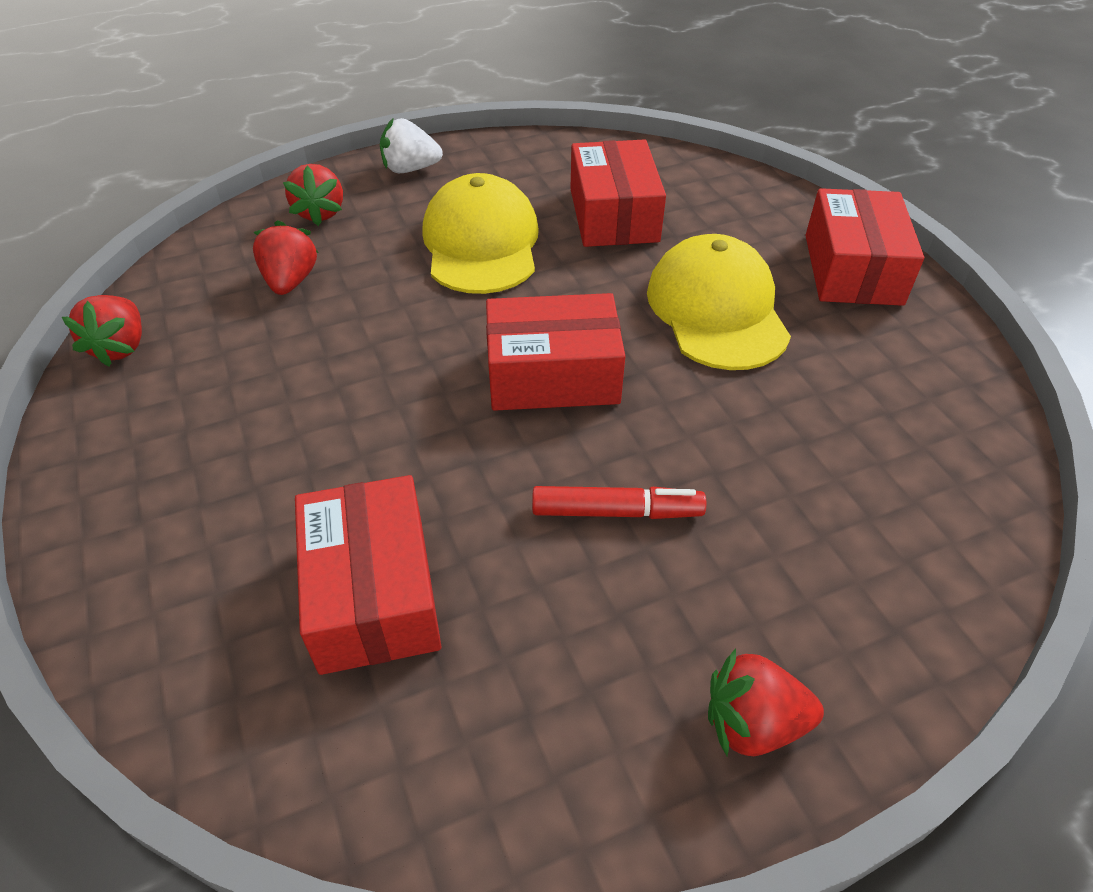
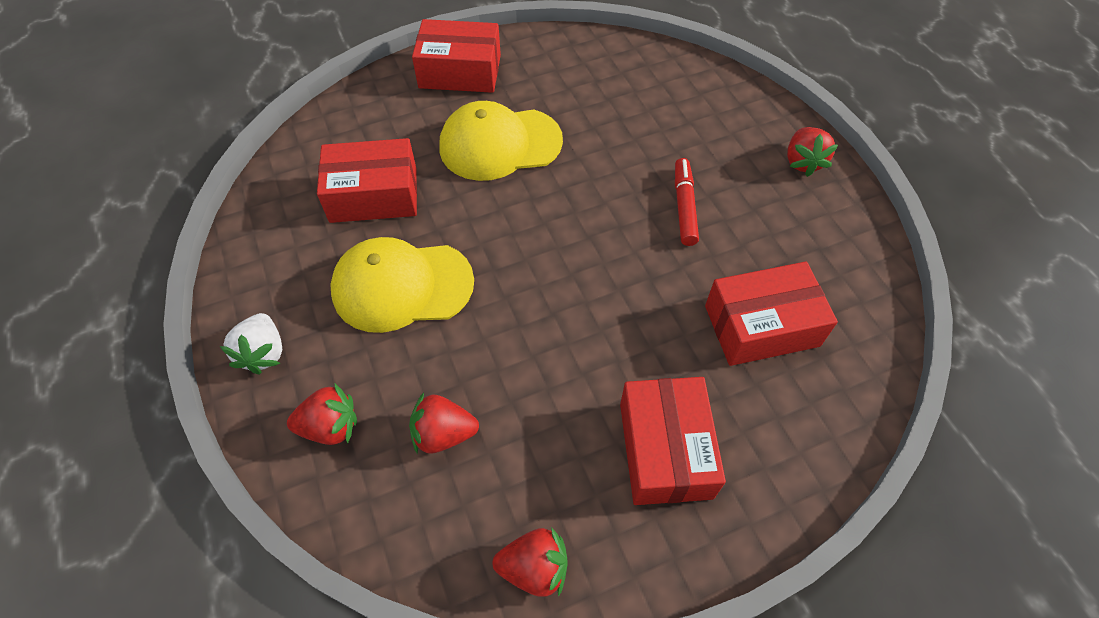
camera: 90 degrees left, 10 degrees up
red box [486,293,625,411] -> red box moved to [620,377,726,505]

